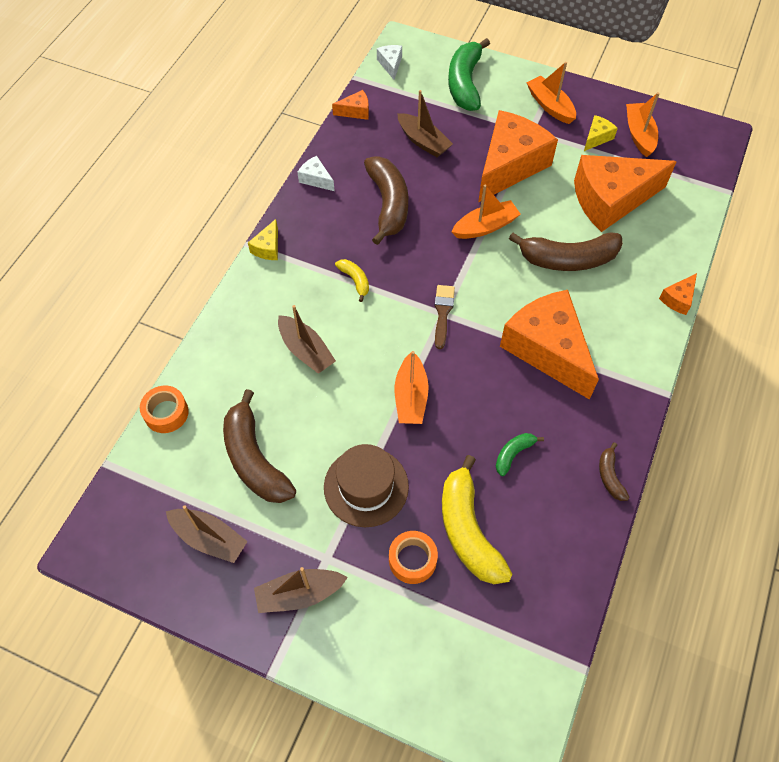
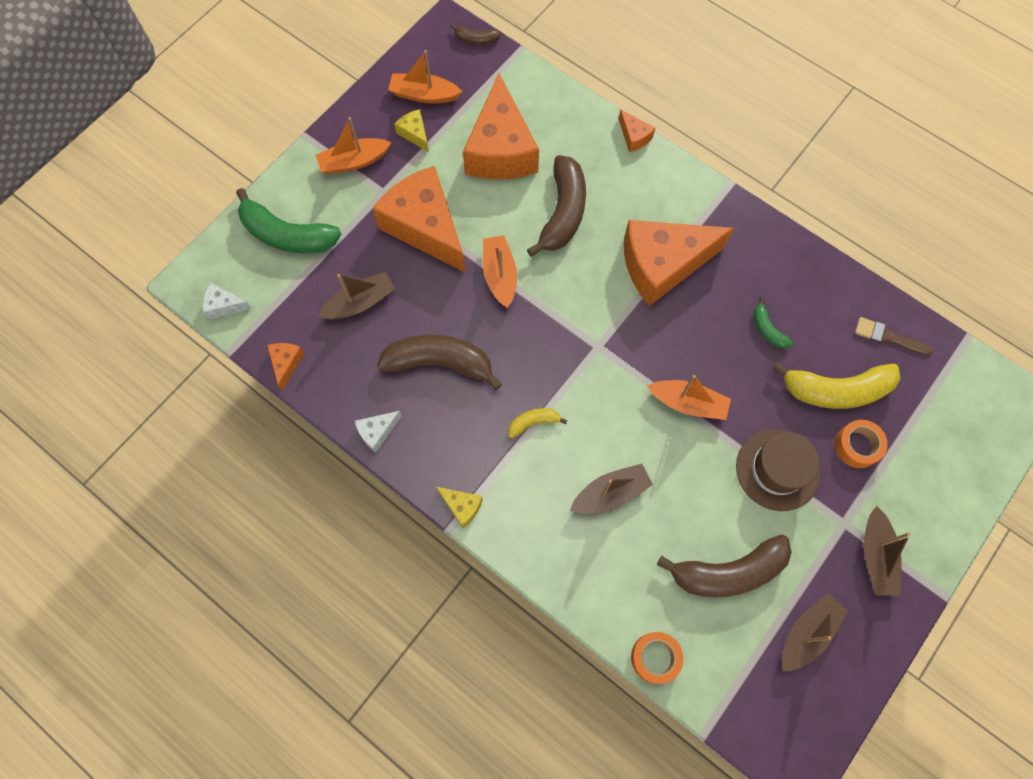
camera: 75 degrees left, 10 degrees up
brown brush [435,285,455,349] -> brown brush moved to [855,317,934,355]
brown banana [599,442,630,501] -> brown banana moved to [451,23,501,45]

